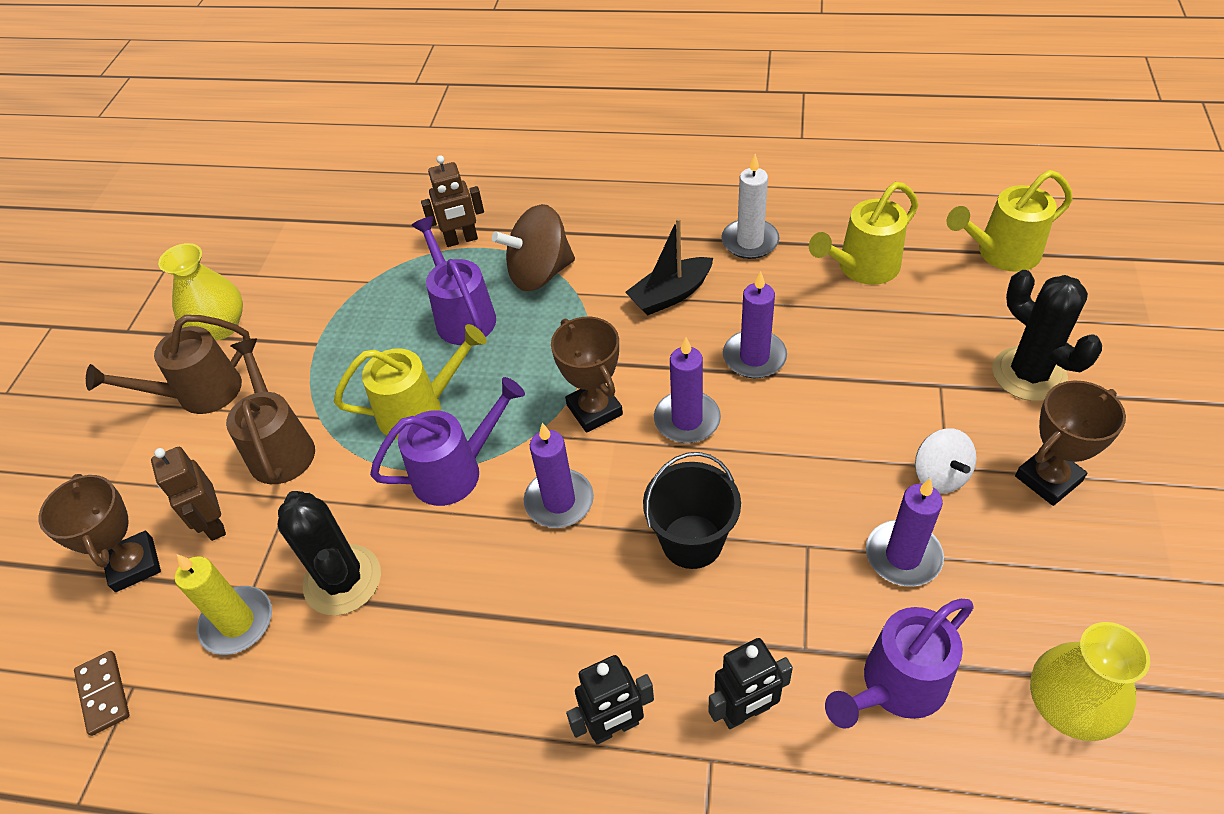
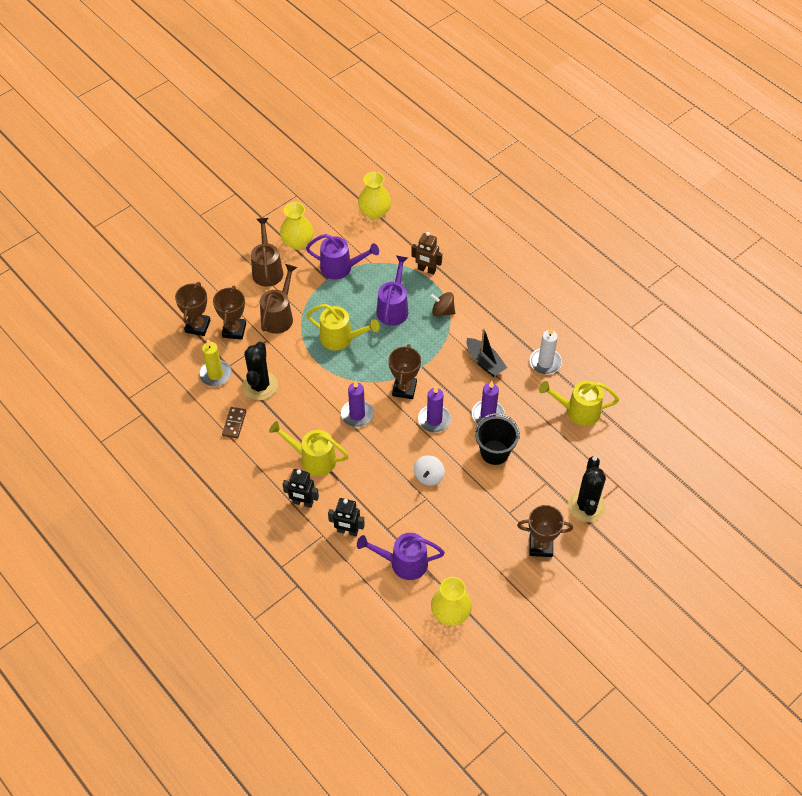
camera: 35 degrees right, 5 degrees up
brown domino [74,651,130,736] -> brown domino moved to [222,407,247,439]
brown watering can [86,315,250,414] -> brown watering can turned 75 degrees clockwise [251,218,283,287]
brown robot [151,447,226,541] -> brown trophy [213,286,246,340]
purple watering can [370,377,525,506] -> purple watering can moved to [306,234,379,280]
brown spinning top [492,204,575,291] -> brown spinning top [430,292,455,317], size x0.62
black boat [625,218,713,315] -> black boat turned 135 degrees counterclockwise [467,328,507,377]
black bucket [643,452,741,569] -> black bucket moved to [475,413,520,465]
purple candle [866,478,944,587] -> none
white spinning top [915,428,977,494] -> white spinning top moved to [414,455,445,486]
yellow watering can [947,170,1073,272] -> yellow watering can moved to [269,421,349,476]
none -> yellow vase [358,172,391,219]

